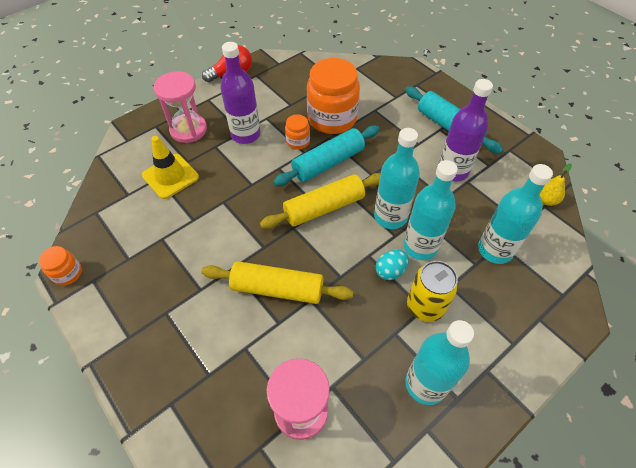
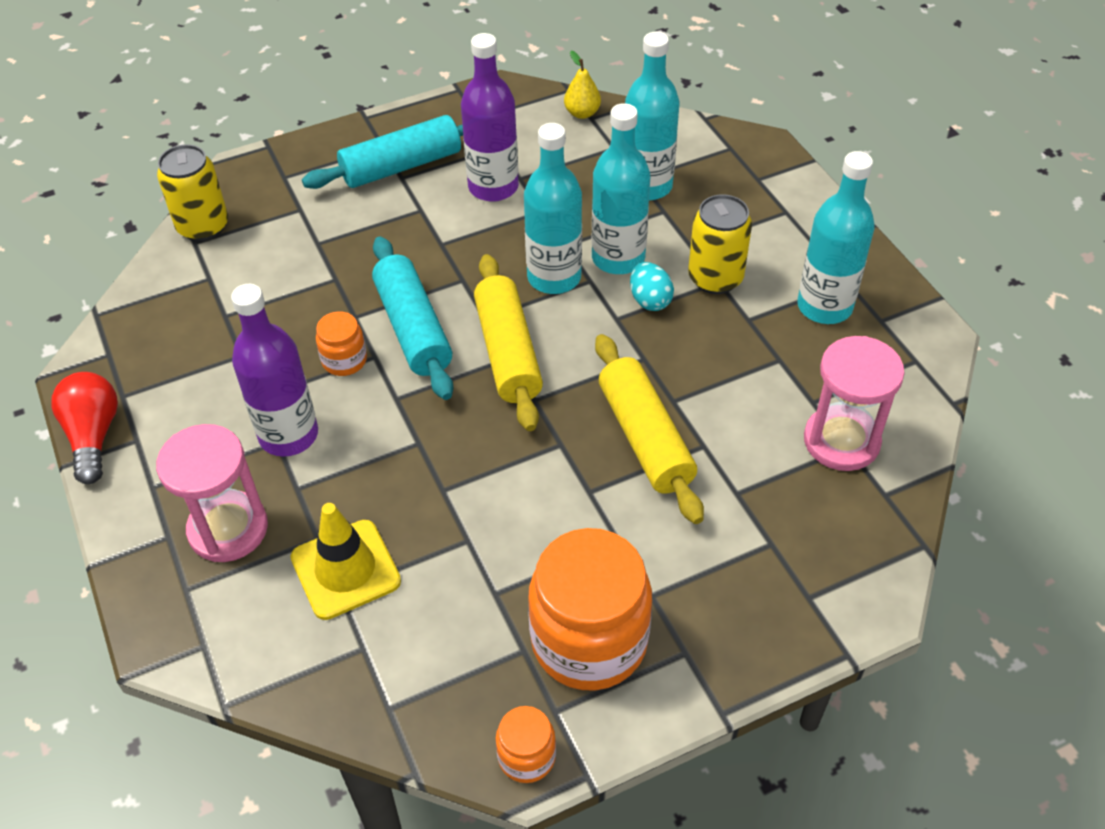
camera: 75 degrees left, 5 degrees down
yellow rolling pin [202,261,353,304] -> yellow rolling pin turned 45 degrees counterclockwise [595,334,704,524]
orange jar [307,58,360,134] -> orange jar moved to [528,528,652,690]
none -> yellow can [157,144,228,241]

